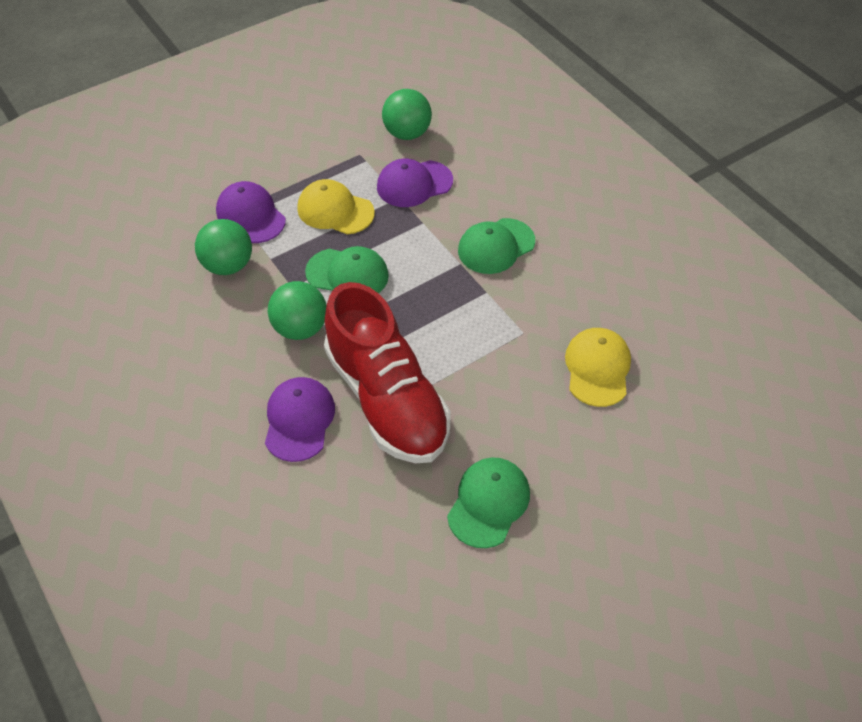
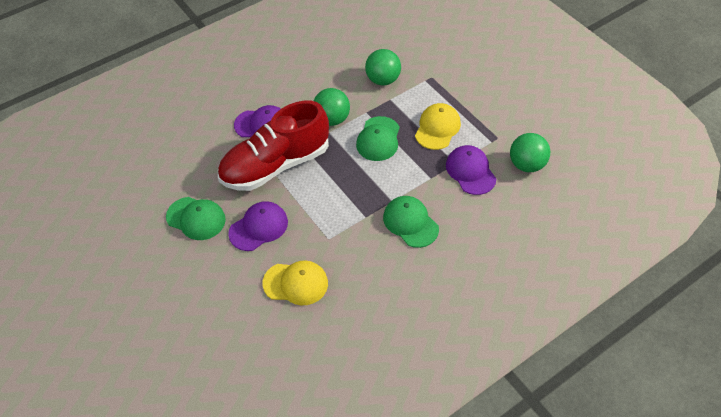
camera: 90 degrees right, 0 degrees up
purple cap [216,181,286,243] -> purple cap moved to [228,201,288,251]

